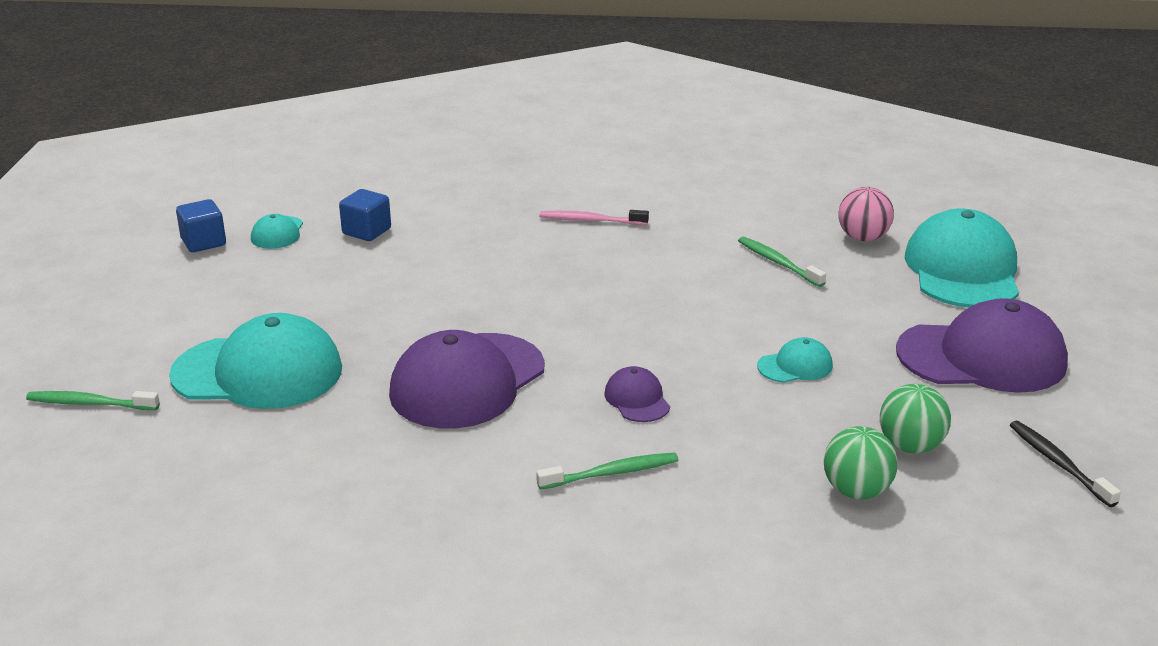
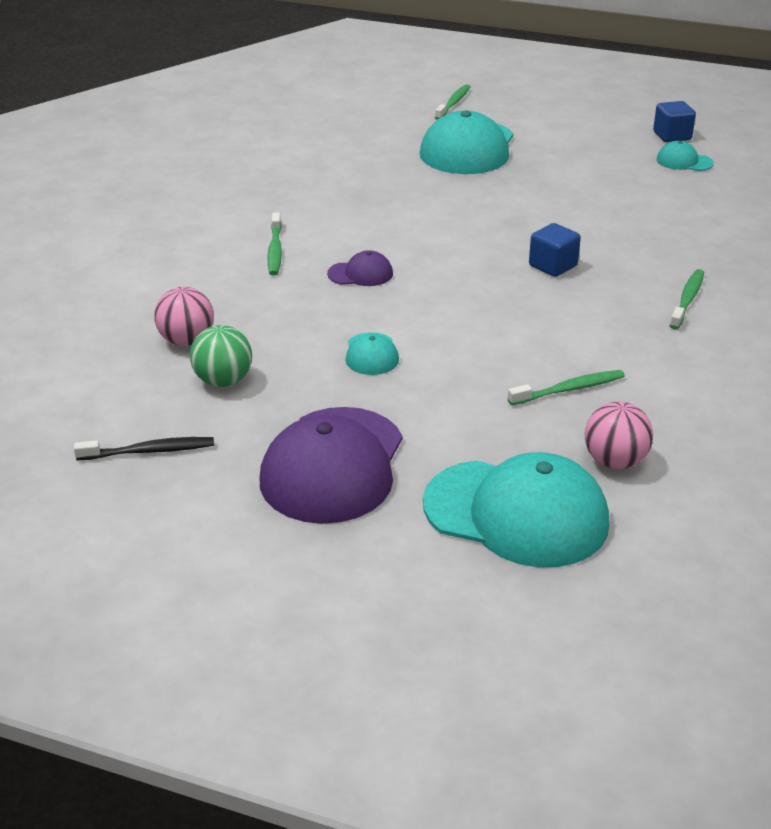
camera: 105 degrees right, 5 degrees up
blue cube [339,189,391,241] -> blue cube moved to [529,223,581,277]
purple cap [389,330,545,428] -> none
pink toothbrush [539,210,649,225] -> green toothbrush [669,269,704,329]
green ball [824,426,898,499] -> pink ball [154,287,214,346]

